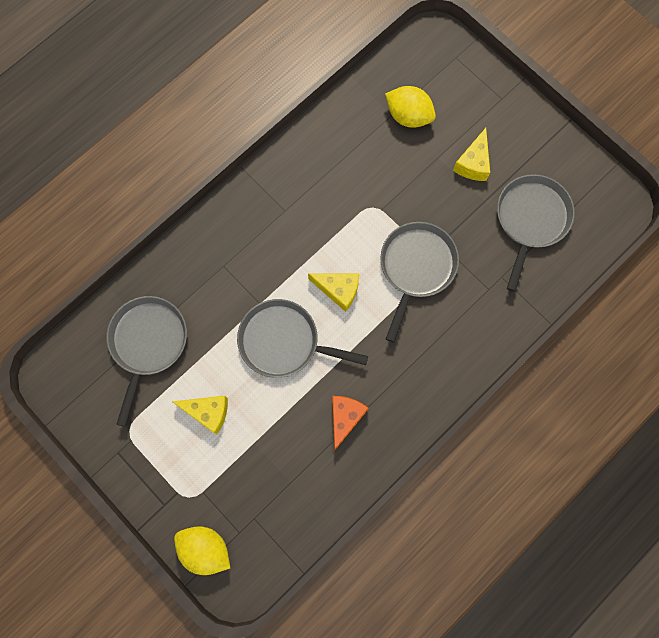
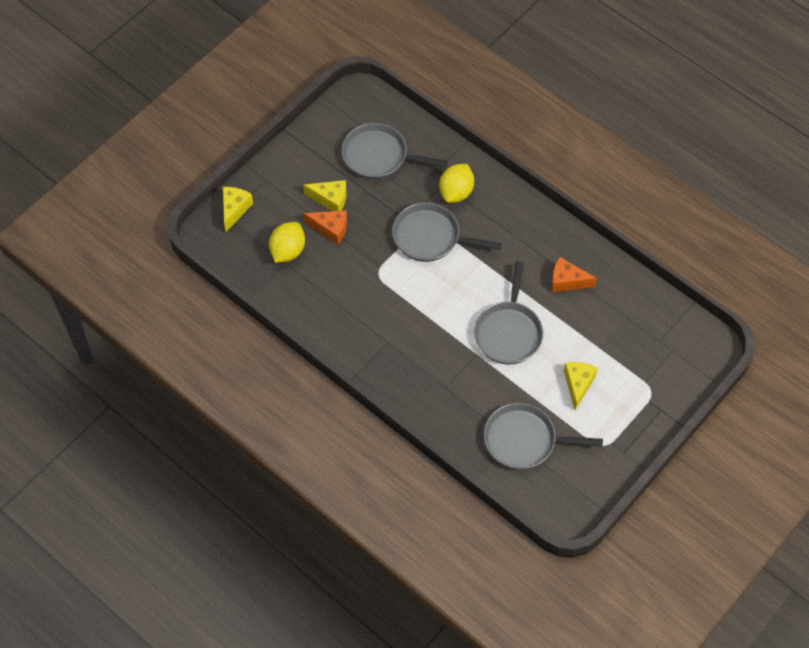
camera: 95 degrees left, 15 degrees down
yellow lemon [174,526,230,575] -> yellow lemon moved to [439,164,474,203]
yellow cheese [308,274,359,312] -> yellow cheese moved to [223,187,253,232]
none -> orange cheese [303,210,347,245]

